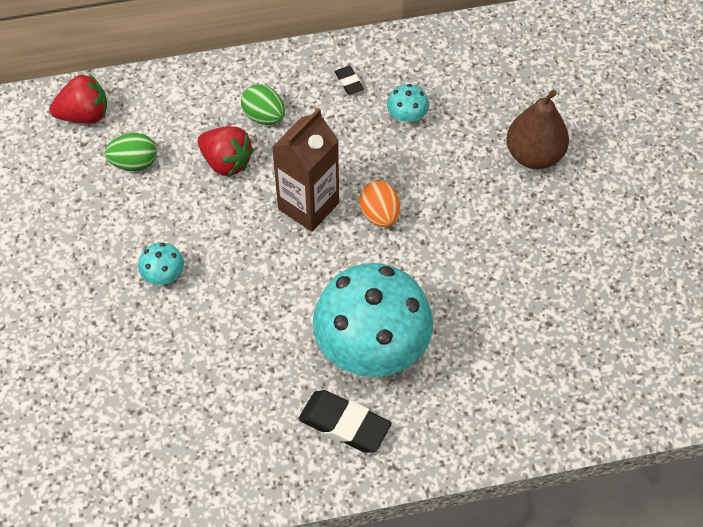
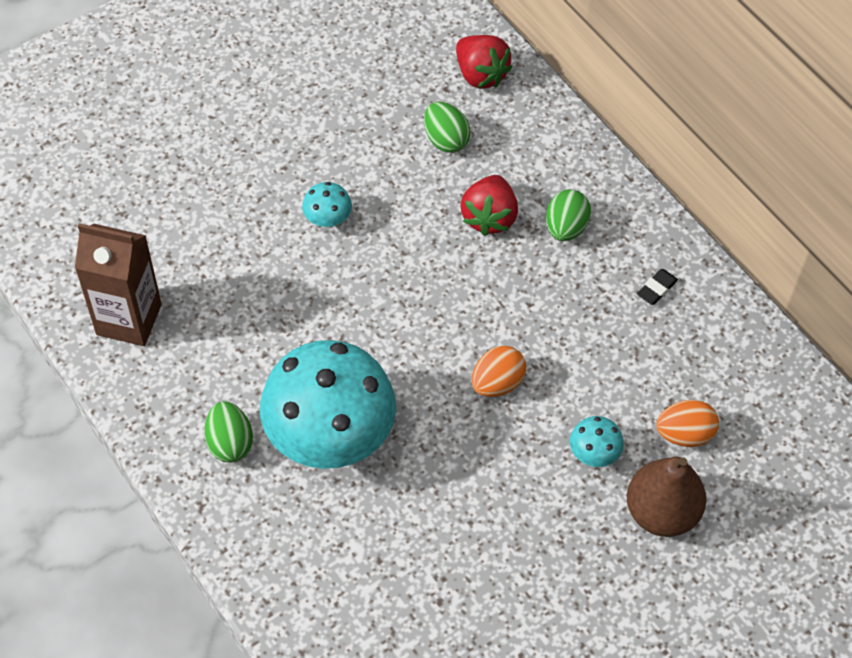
camera: 65 degrees right, 0 degrees up
brown carton [272,108,339,232] -> brown carton moved to [75,223,162,346]
black eraser [299,390,391,453] -> green egg [204,401,253,463]
turquoise mushroom [387,84,429,123] -> turquoise mushroom moved to [570,416,624,467]
none -> orange egg [656,400,719,447]

